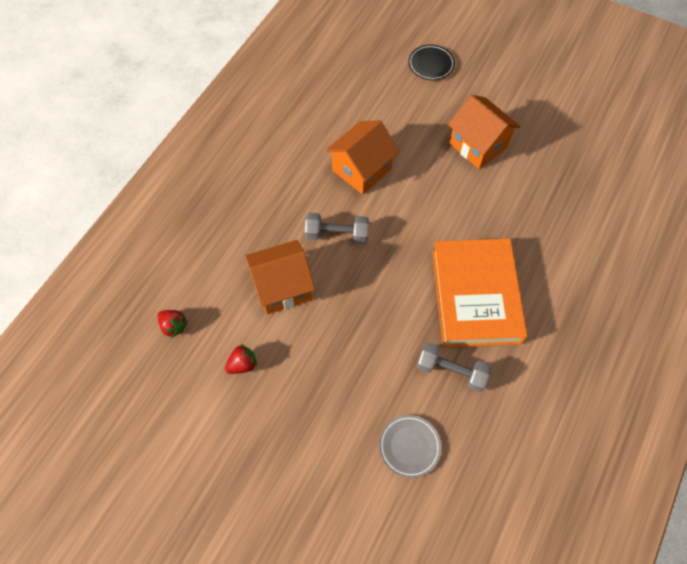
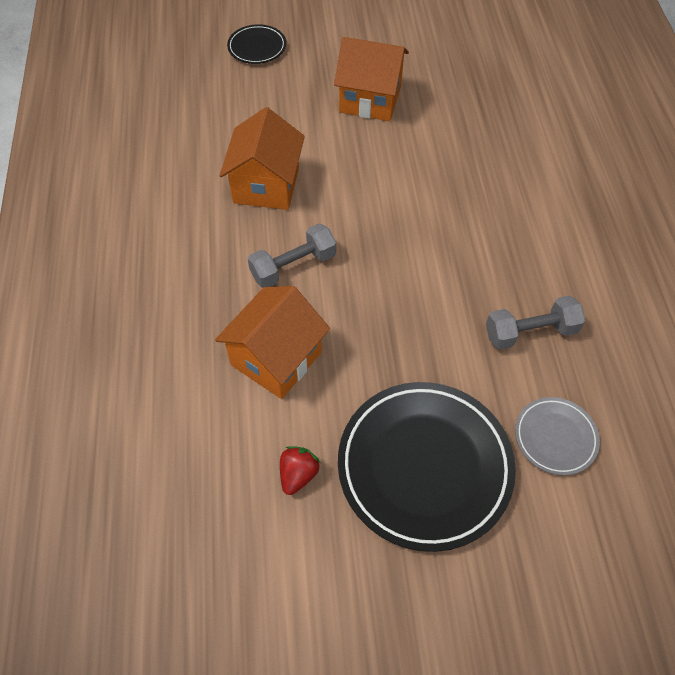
camera: 35 degrees left, 5 degrees down
red strawberry [158,310,188,338] -> none
orange book [432,239,528,347] -> none
none -> black plate [338,382,516,552]

